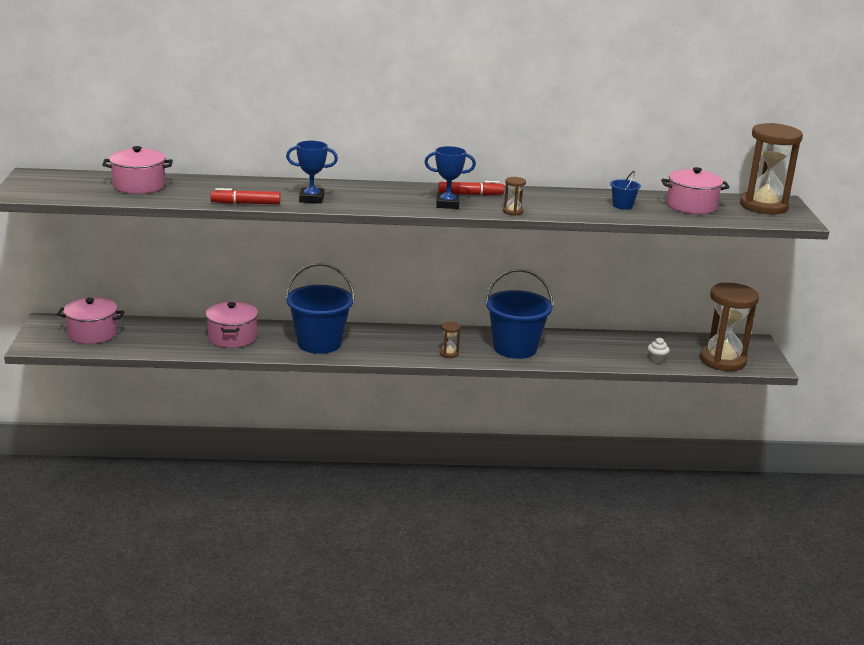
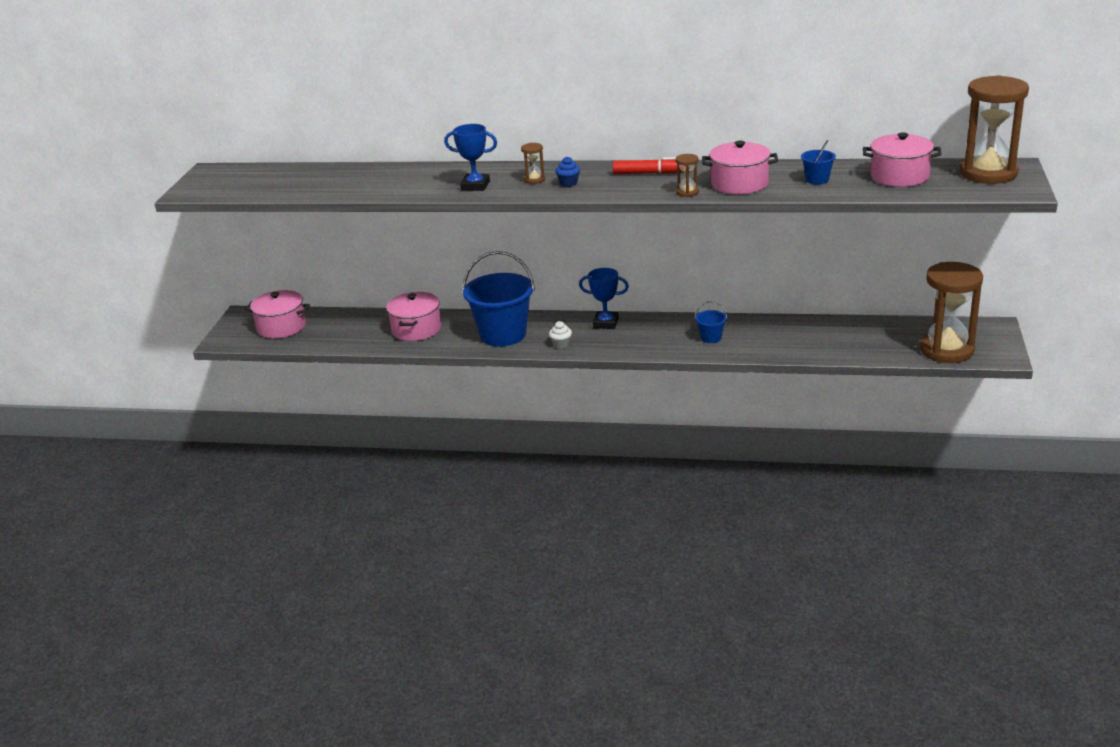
camera: 15 degrees right, 5 degrees up
pink pot [102,146,173,194] -> pink pot moved to [702,141,778,194]
red marker [210,188,281,204] -> none
blue trophy [425,146,476,209] -> blue trophy moved to [579,268,629,329]
brown hourglass [440,322,461,358] -> brown hourglass moved to [521,143,545,184]
blue bucket [485,269,553,359] -> blue bucket [695,301,727,343], size x0.44
white cupcake [648,338,670,363] -> white cupcake moved to [549,321,572,349]
none -> blue cupcake [555,156,580,187]

